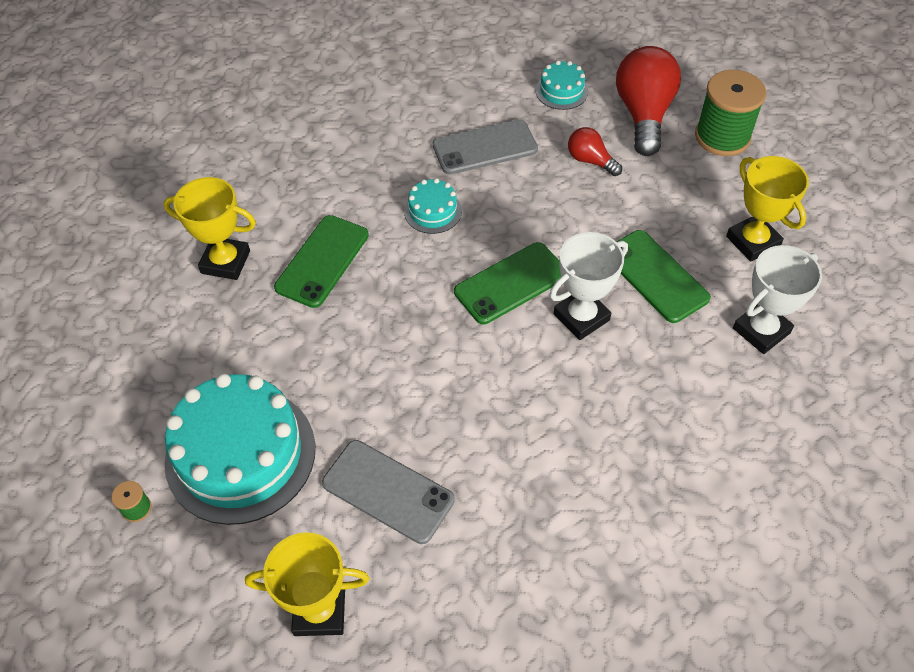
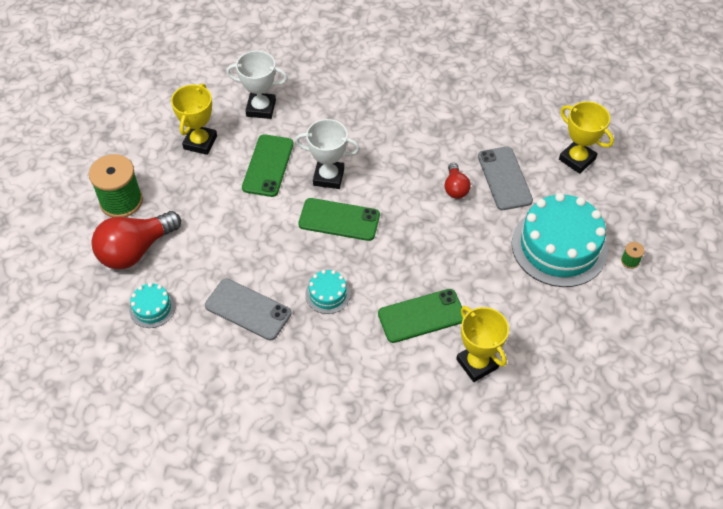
camera: 135 degrees left, 0 degrees up
red light bulb [568,127,622,176] -> red light bulb moved to [444,163,471,199]

